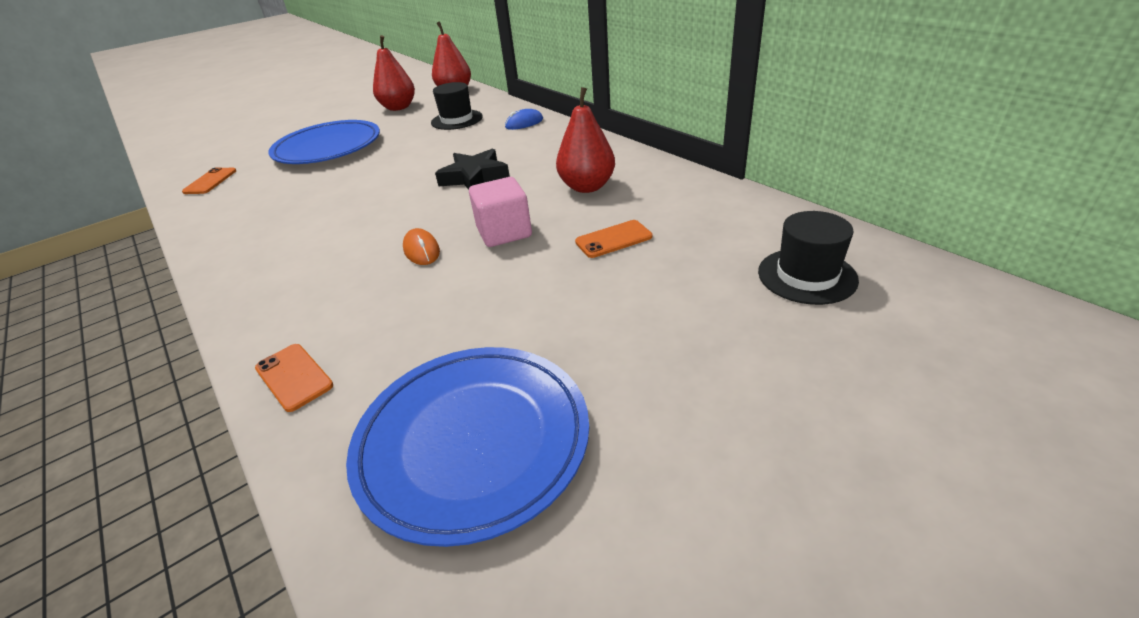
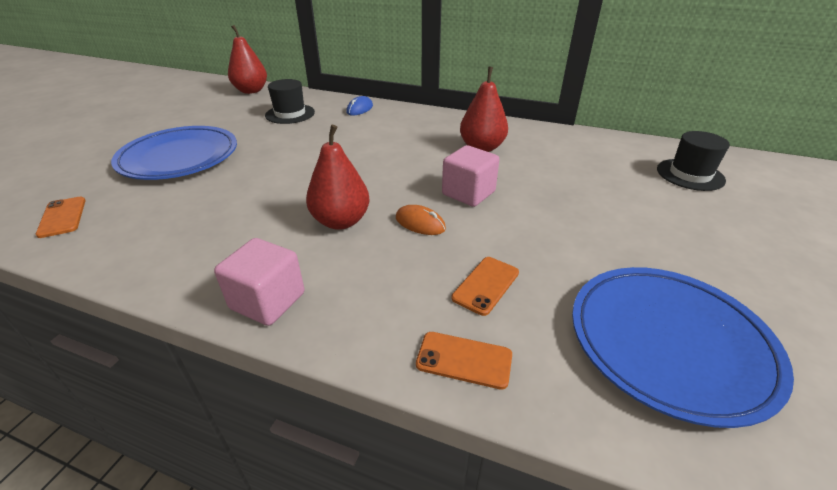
camera: 35 degrees left, 0 degrees up
red pear [373,35,415,111] -> red pear moved to [306,125,370,230]
black star [435,149,510,190] -> none
orange phone [575,220,652,258] -> orange phone moved to [451,257,519,316]
none -> pink cube [214,238,305,326]

